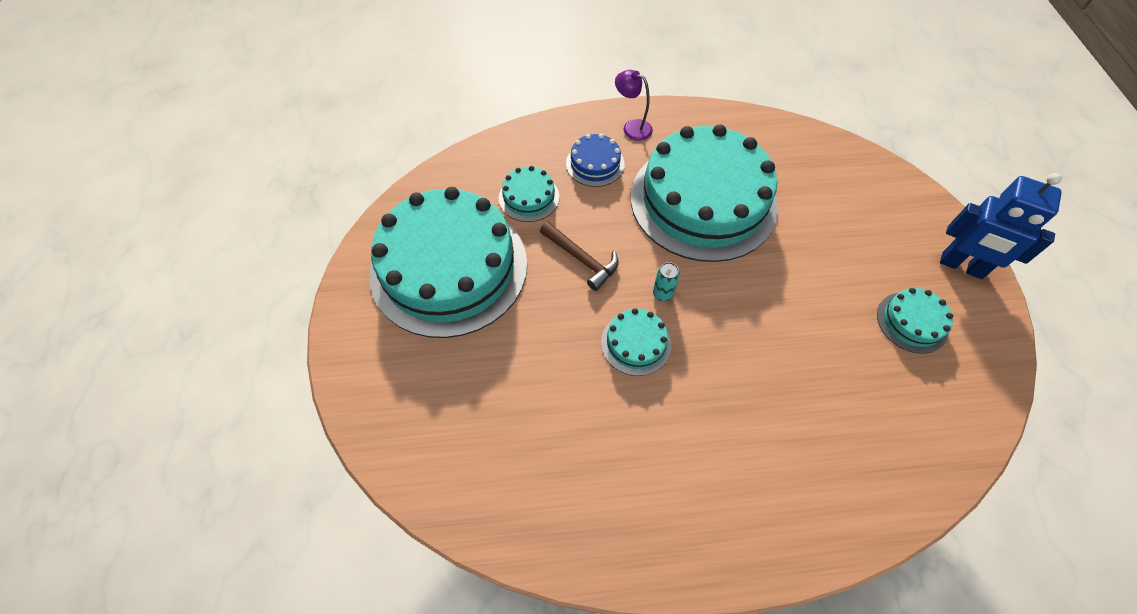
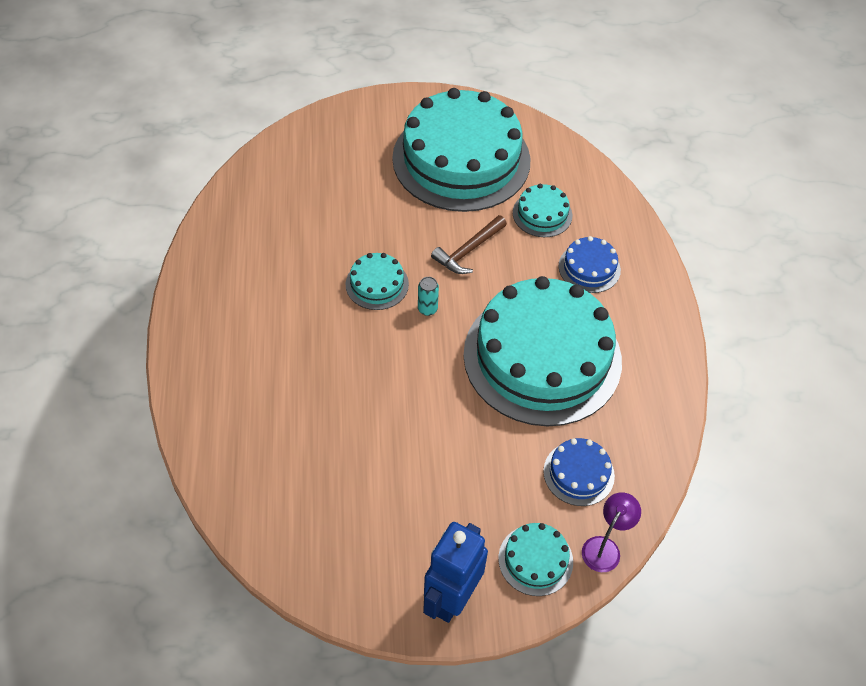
camera: 90 degrees right, 5 degrees down
purple lamp [615,70,653,141] -> purple lamp moved to [582,493,641,572]
turquoise cake [877,288,953,354] -> turquoise cake moved to [498,523,573,596]
none -> blue cake [543,438,615,506]

